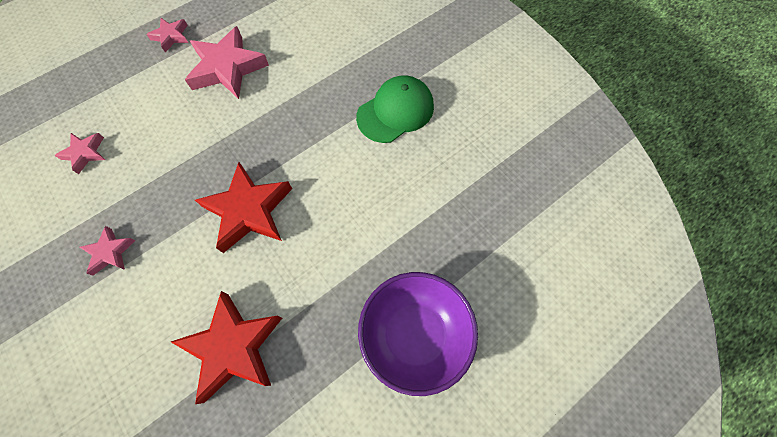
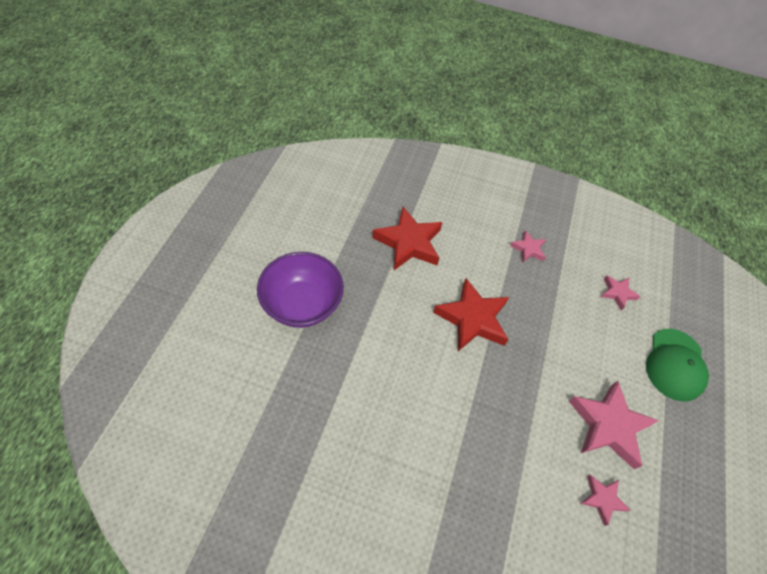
camera: 140 degrees right, 10 degrees down
pink star [146,18,188,52] -> pink star moved to [580,475,630,526]
green cap [356,75,434,143] -> green cap moved to [646,329,709,402]

